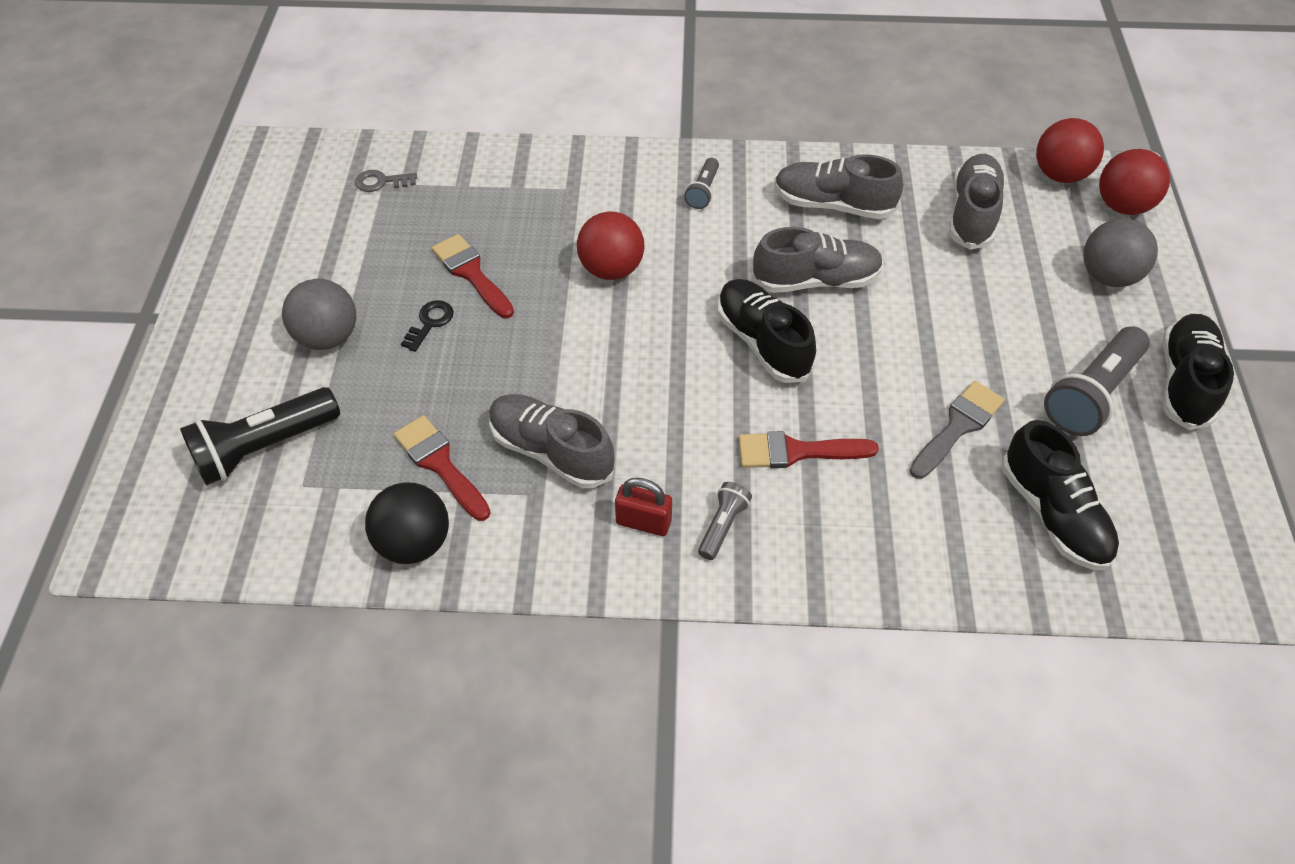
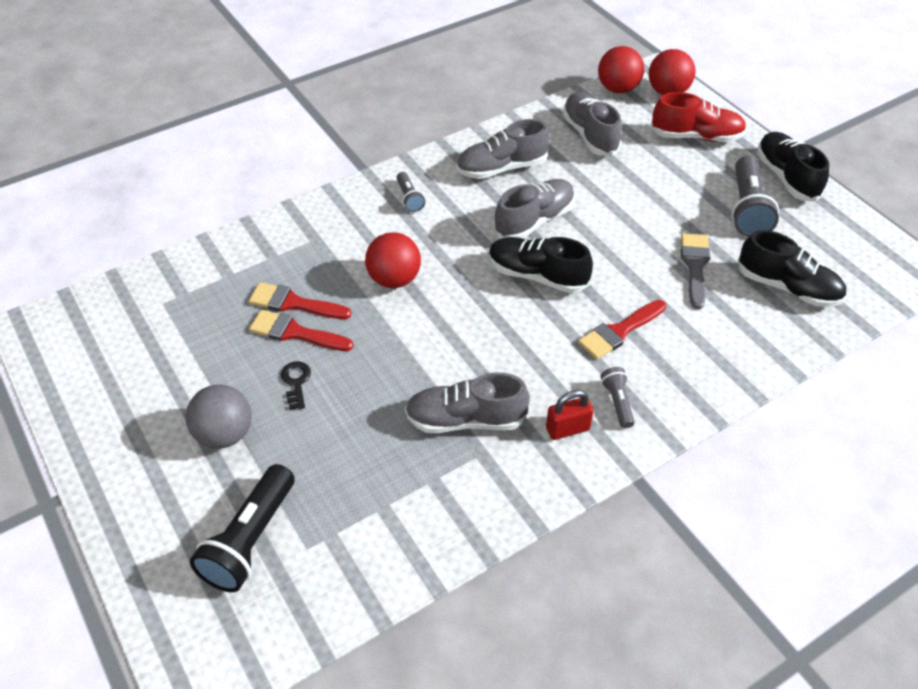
camera: 35 degrees left, 5 degrees down
grey key [355,170,417,192] -> none
black ball [365,482,449,564] -> none
red brush [393,415,491,521] -> red brush moved to [249,282,351,319]
grey ball [1084,218,1158,287] -> red shoe [650,92,747,142]

